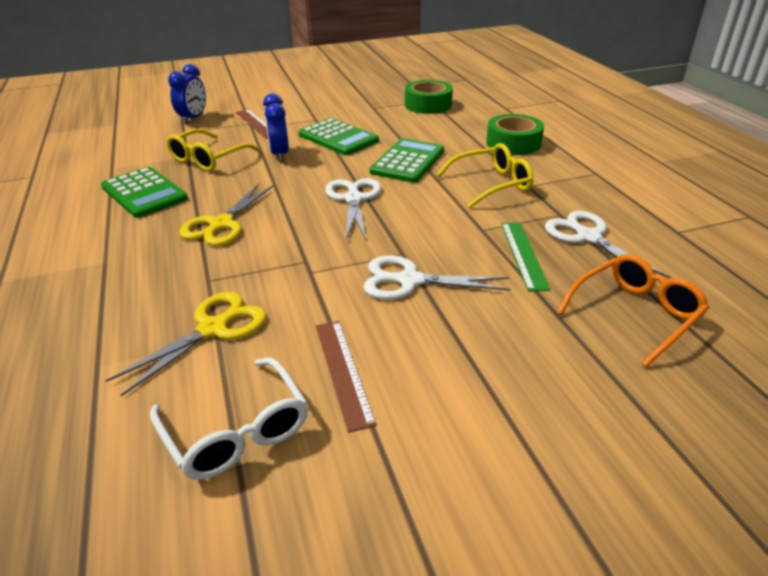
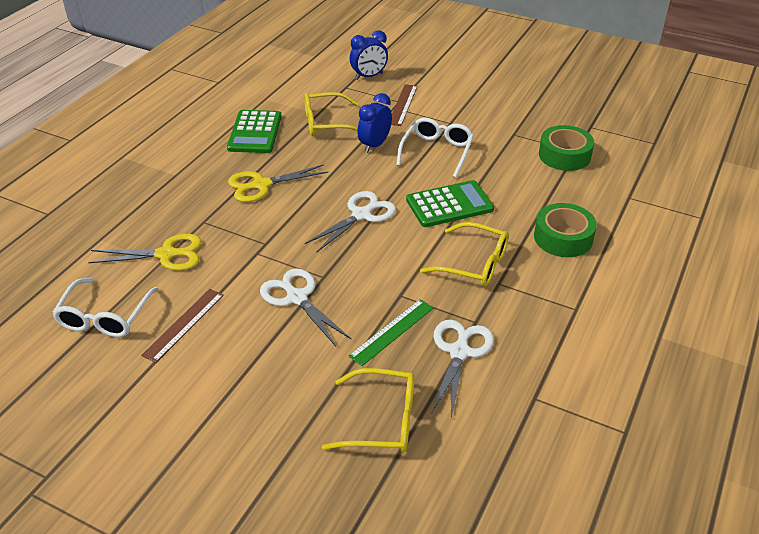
camera: 45 degrees right, 5 degrees up
green calculator [298,118,379,155] -> white glasses [397,118,474,178]
orange glasses [557,254,709,367] -> yellow glasses [322,368,414,452]

